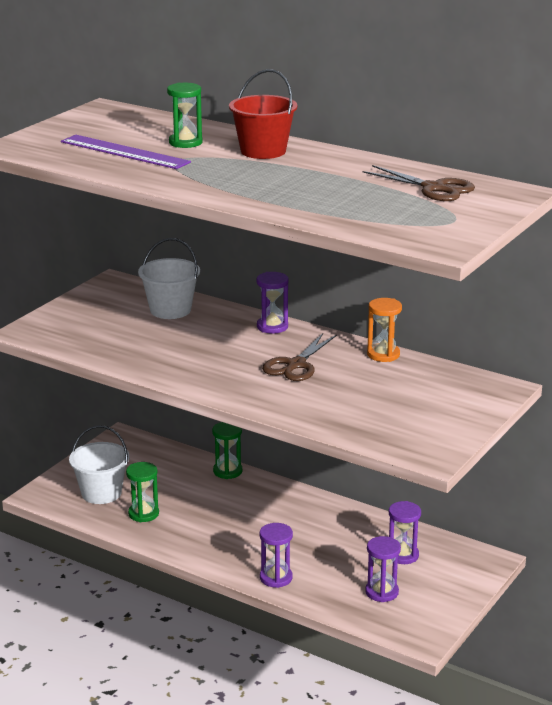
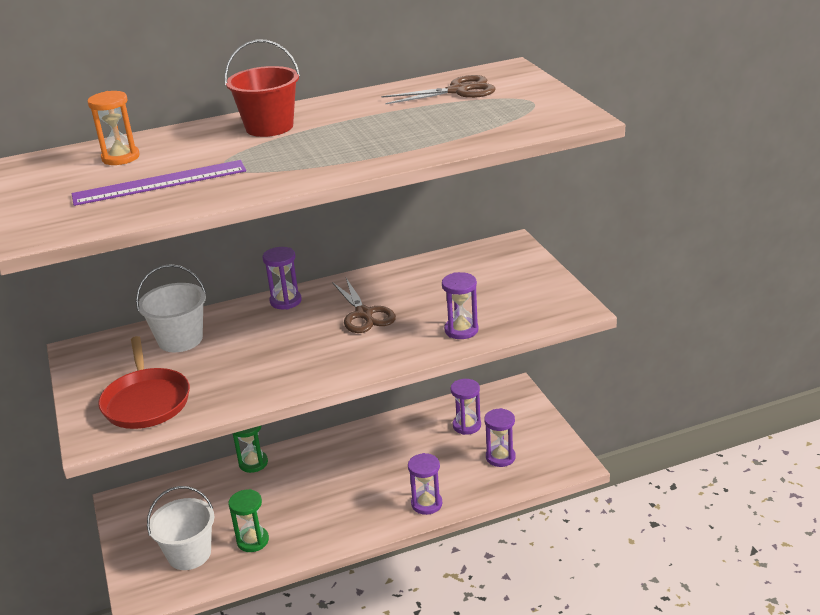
camera: 50 degrees left, 5 degrees up
green hourglass [167,83,202,148] -> none
orange hourglass [367,298,402,362] -> orange hourglass moved to [87,91,140,165]
none -> red pan [98,336,190,429]
none -> purple hourglass [442,272,479,339]

